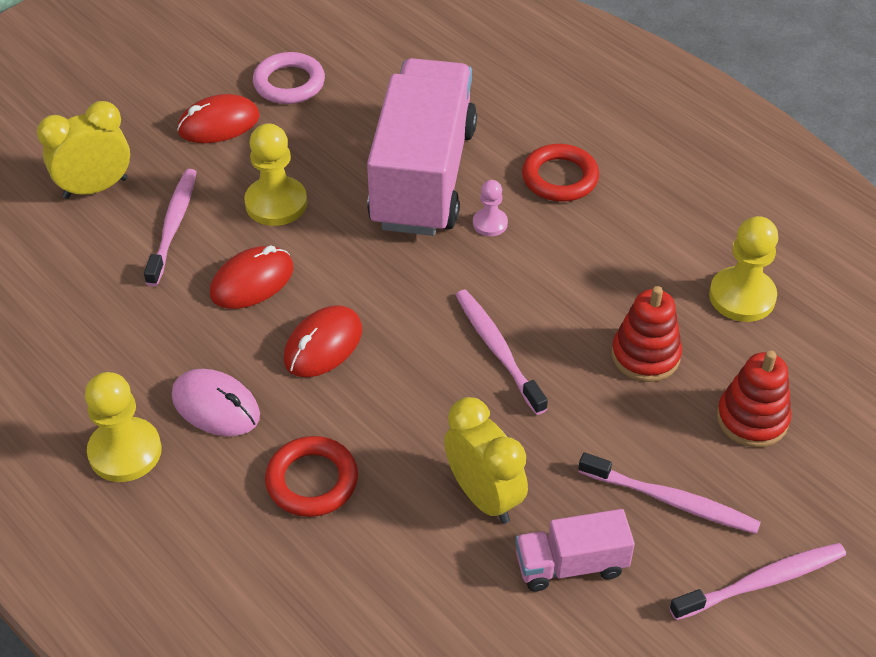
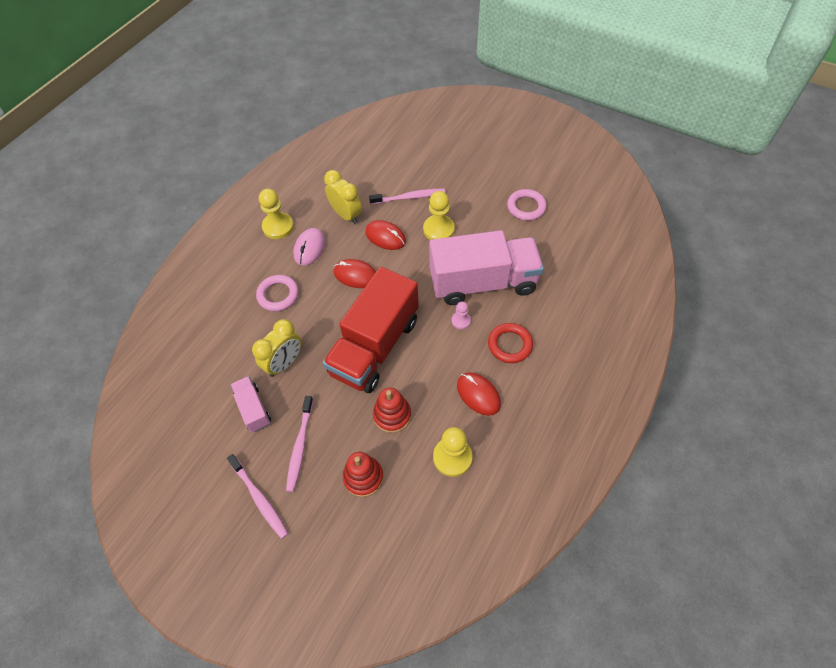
camera: 75 degrees right, 10 degrees up
yellow clock [37,101,130,199] -> yellow clock moved to [324,170,362,224]
red mouse [177,94,260,143] -> red mouse moved to [457,372,501,416]
red ring [265,436,358,517] -> pink ring [256,275,299,311]
pink toothbrush [456,290,548,415] -> red truck [323,267,419,393]

